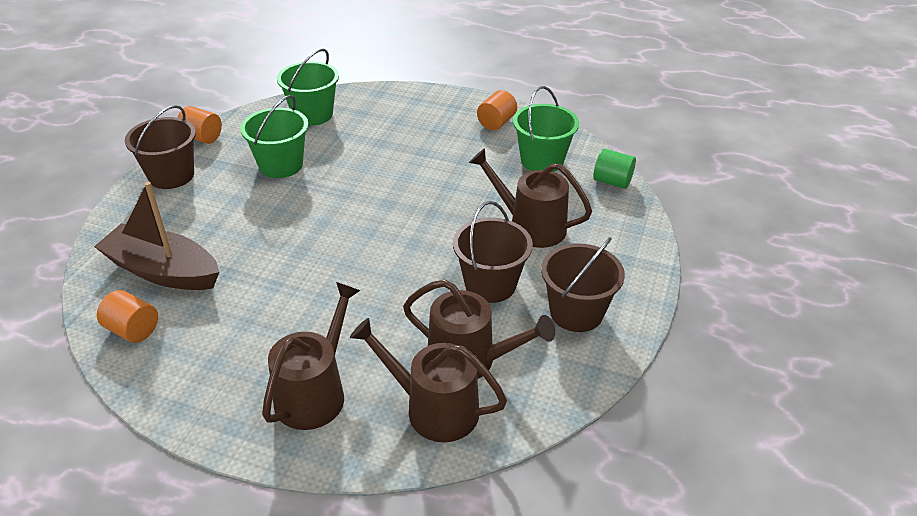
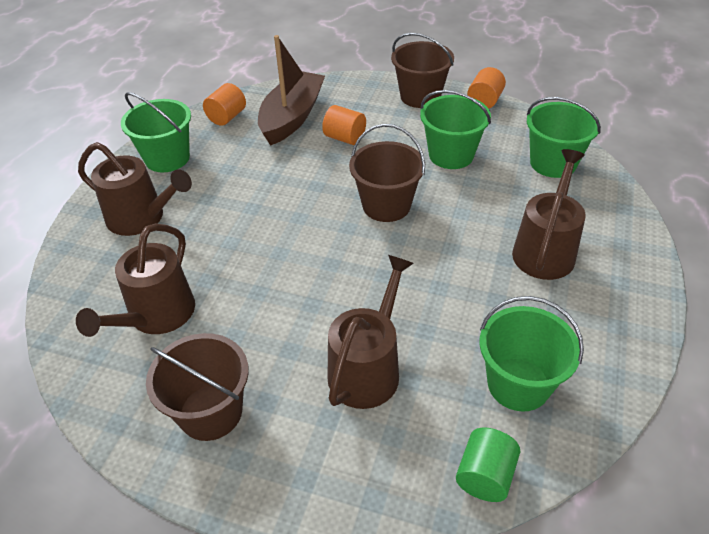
camera: 90 degrees right, 5 degrees up
brown watering can [350,318,507,442] -> brown watering can moved to [512,149,586,280]
brown bucket [453,201,533,303] -> brown bucket moved to [349,124,425,222]
orange cylinder [477,90,517,130] -> orange cylinder moved to [322,105,366,145]
none -> green bucket [121,92,191,172]

